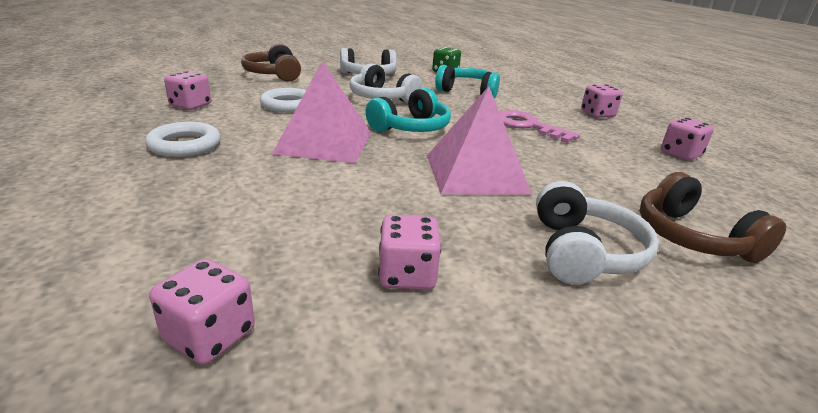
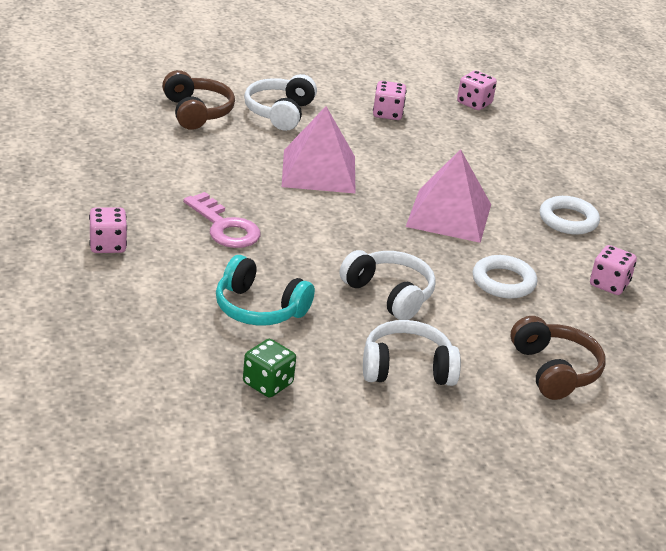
camera: 175 degrees left, 5 degrees up
turquoise headphones [365,88,451,132] -> none
pink dice [661,118,714,160] -> none

